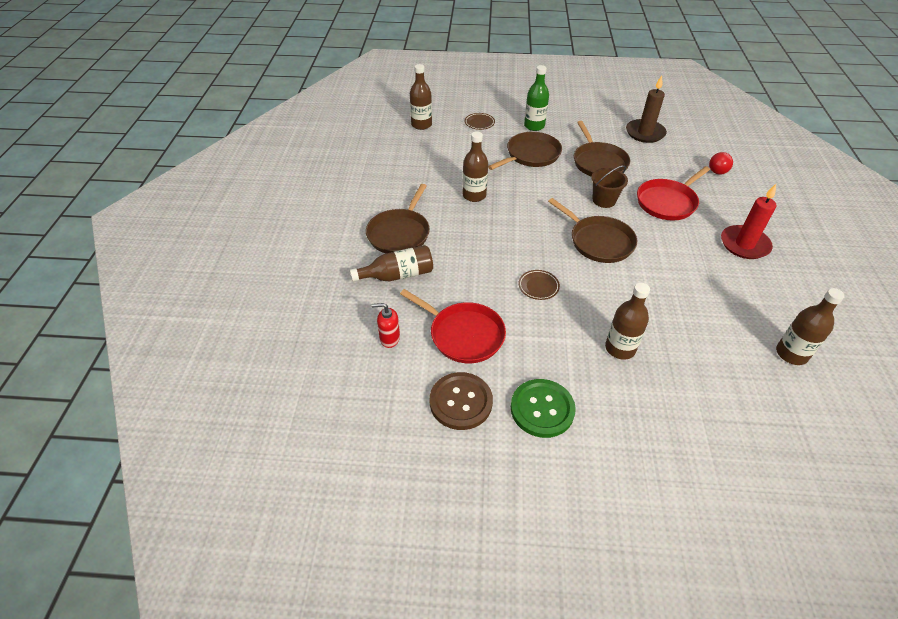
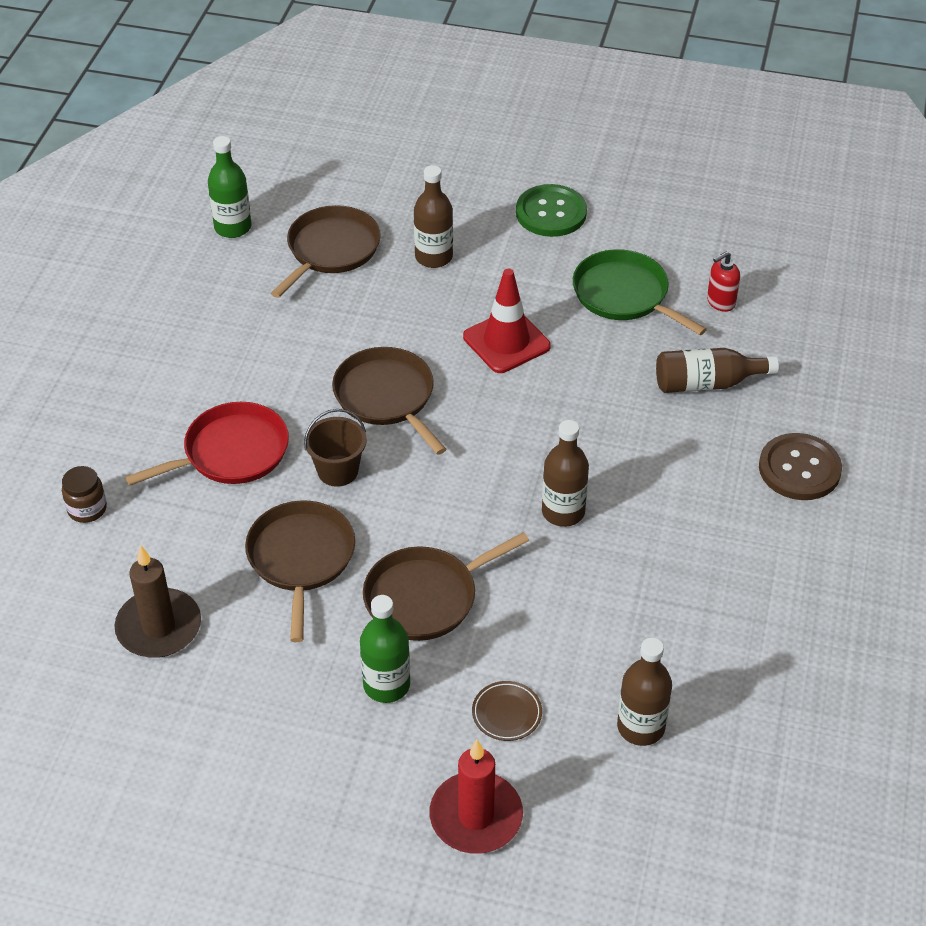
camera: 170 degrees left, 0 degrees up
brown pan [366,184,430,253] -> brown pan moved to [271,205,381,298]
red soap dispenser [372,303,400,348] -> red soap dispenser turned 135 degrees clockwise [707,251,740,312]
red pan [400,289,506,363] -> green pan [573,249,707,335]
brown button [430,372,493,430] -> brown button moved to [759,433,842,500]
brown plate [519,270,560,300] -> red traffic cone [463,269,551,373]
red light bulb [709,152,733,175] -> brown jar [62,466,107,523]
red candle [721,184,776,259] -> red candle moved to [430,740,523,854]
brown bottle [776,288,845,365] -> green bottle [208,136,251,238]

